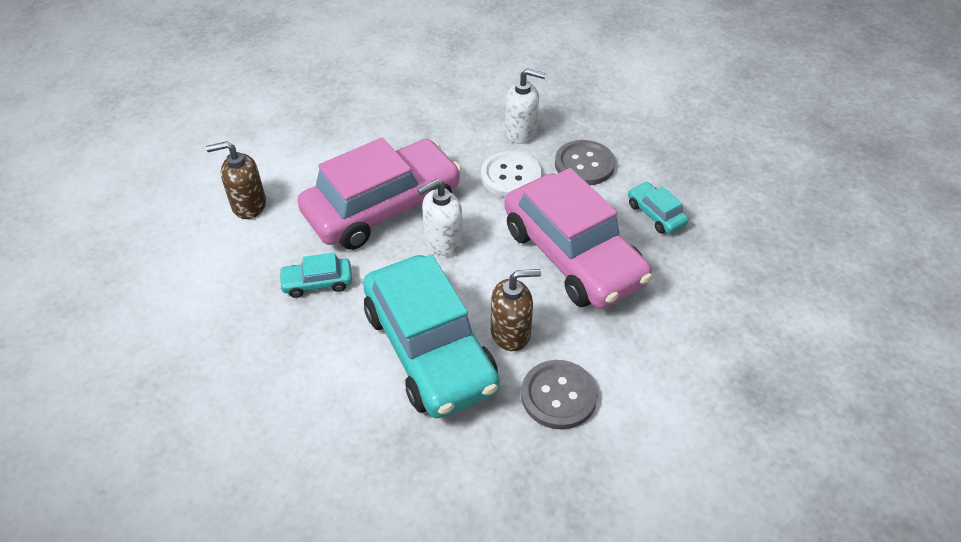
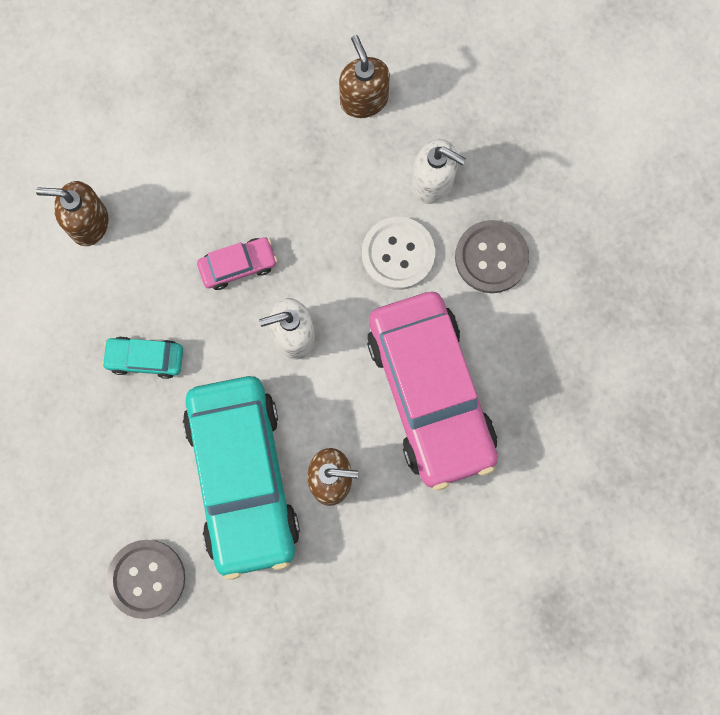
camera: 15 degrees right, 30 degrees up
pink car [297,138,462,250] -> pink car [197,237,277,290], size x0.42
grey button [521,360,597,429] -> grey button moved to [106,540,185,619]
turquoise car [628,182,689,234] -> none
none -> brown soap dispenser [339,35,390,118]

